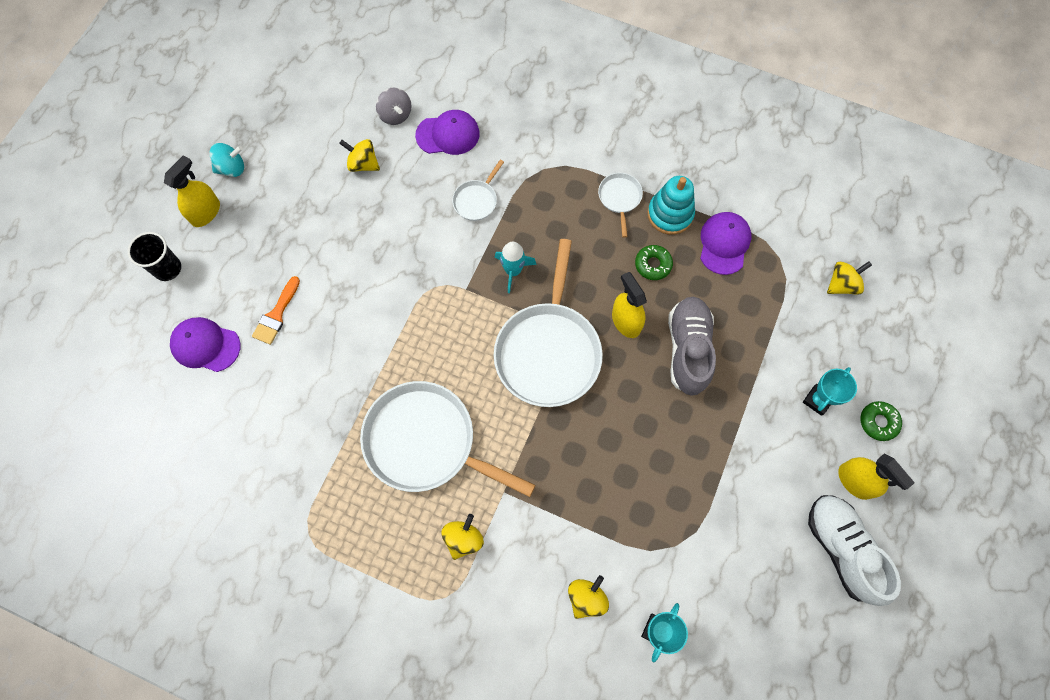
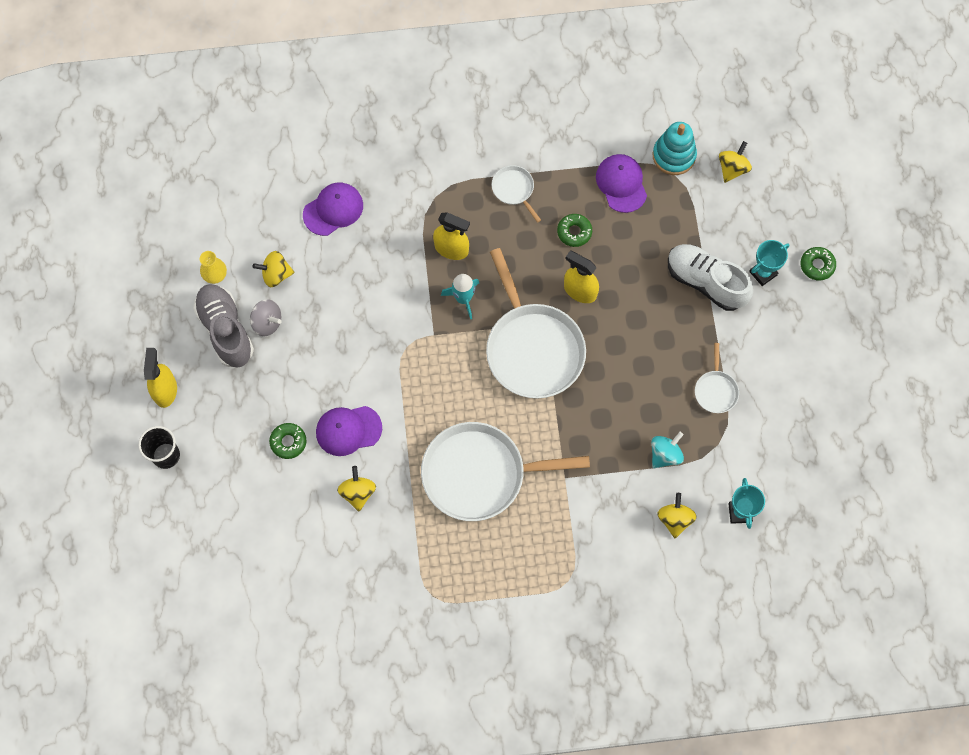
camera: 30 degrees left, 0 degrees up
purple cap [170,317,240,372] -> purple cap moved to [316,406,382,456]
turquoise spinning top [209,143,244,177] -> turquoise spinning top moved to [651,432,684,468]
orange brush [252,276,300,345] -> green donut [269,423,307,459]
grey spinning top [376,88,412,125] -> grey spinning top moved to [250,299,282,336]
yellow spinning top [442,514,484,560] -> yellow spinning top moved to [337,466,376,511]
white pan [452,160,504,221] -> white pan moved to [695,343,739,413]
turquoise stacking toy [647,176,695,235] -> turquoise stacking toy moved to [653,122,697,175]
grey shoe [668,297,716,396] -> grey shoe moved to [193,284,254,368]
turquoise trophy [803,367,857,416] -> turquoise trophy turned 45 degrees clockwise [749,240,789,286]
white shoe [808,495,901,606] -> white shoe moved to [668,244,753,311]
yellow spray bottle [838,454,915,500] -> yellow spray bottle moved to [433,212,470,260]
none -> yellow vase [200,251,227,284]

